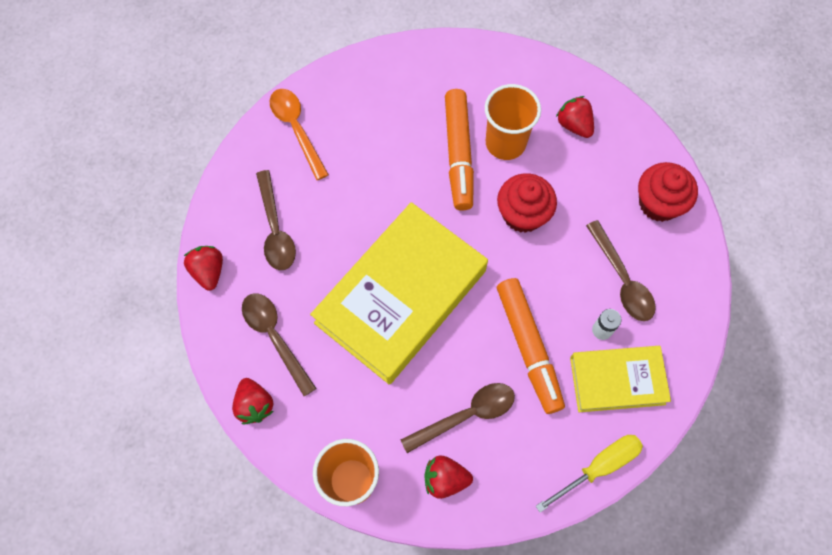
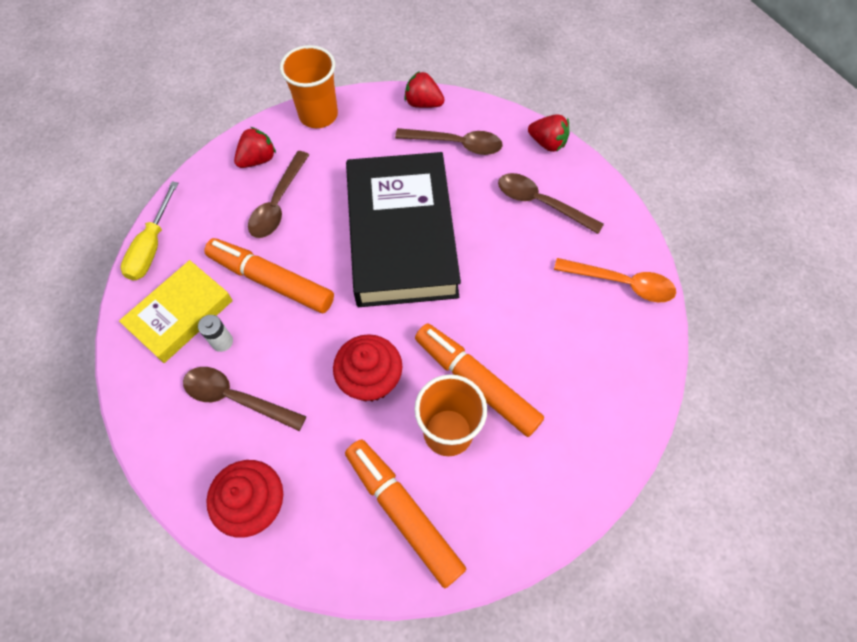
camera: 135 degrees right, 5 degrees down
yellow book [310,202,488,384] -> black book [346,152,461,307]
red strawberry [556,96,594,138] -> orange marker [345,439,466,588]

